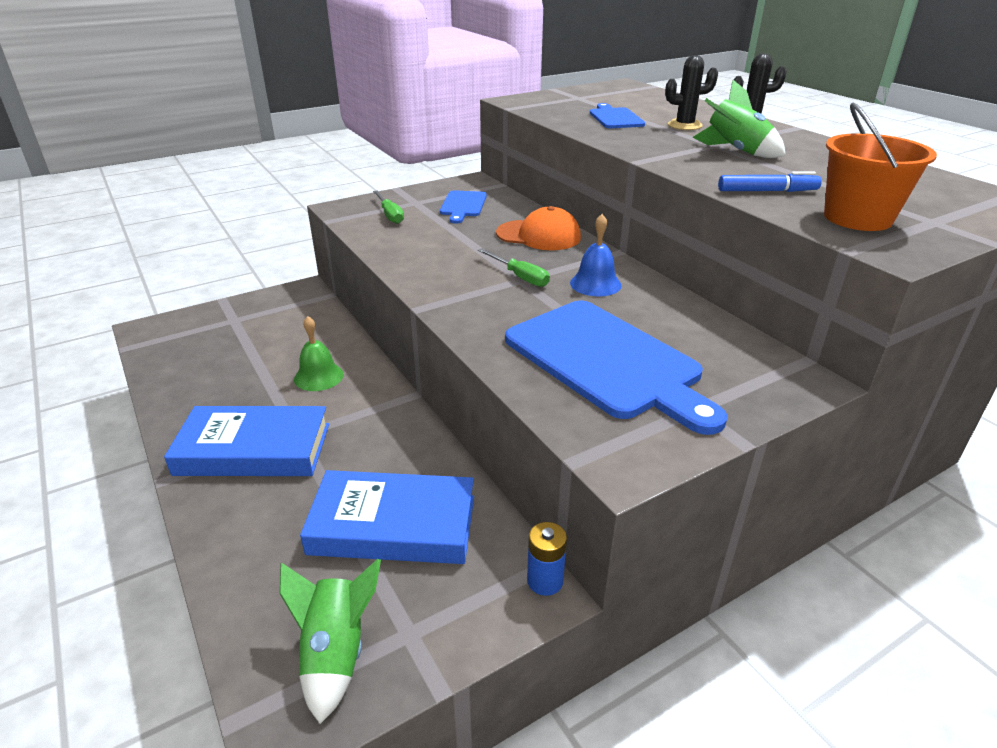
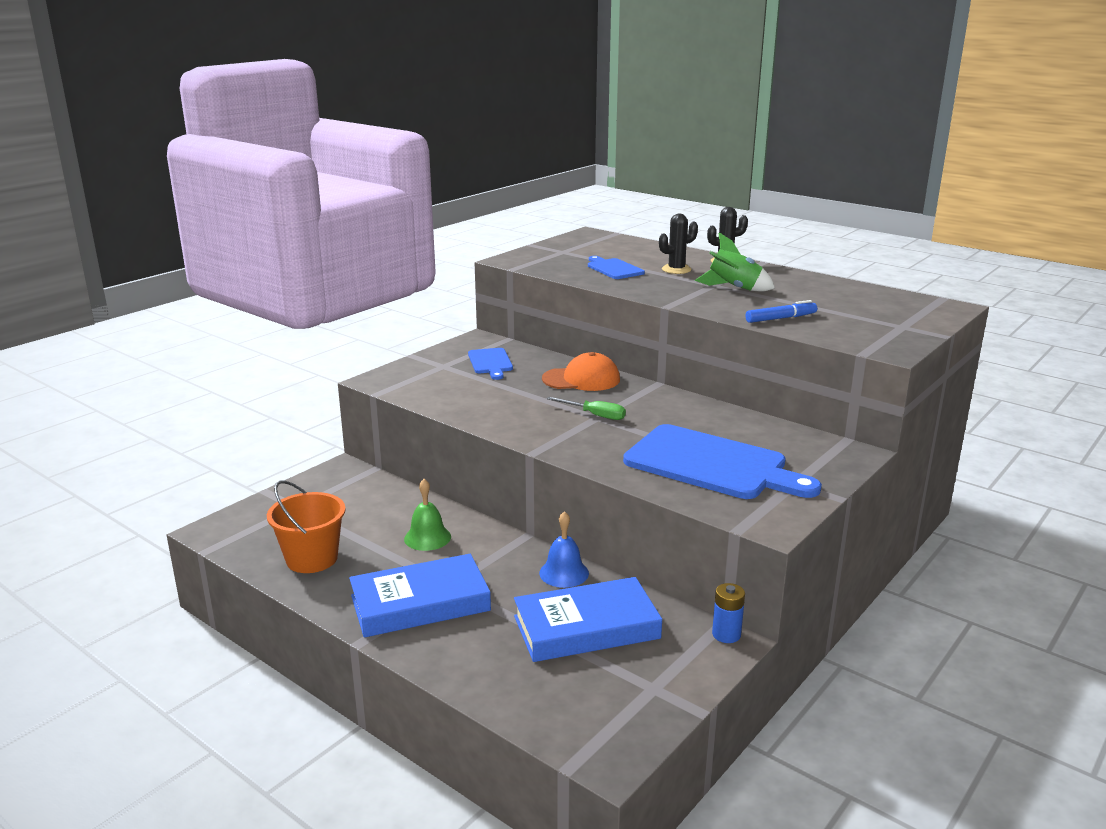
camera: 20 degrees left, 10 degrees down
green rocket [280,559,381,724] -> none
green screwdriver [373,191,404,224] -> none
blue bell [570,214,622,296] -> blue bell moved to [539,511,589,588]
orange bucket [824,102,937,231] -> orange bucket moved to [267,480,346,573]

